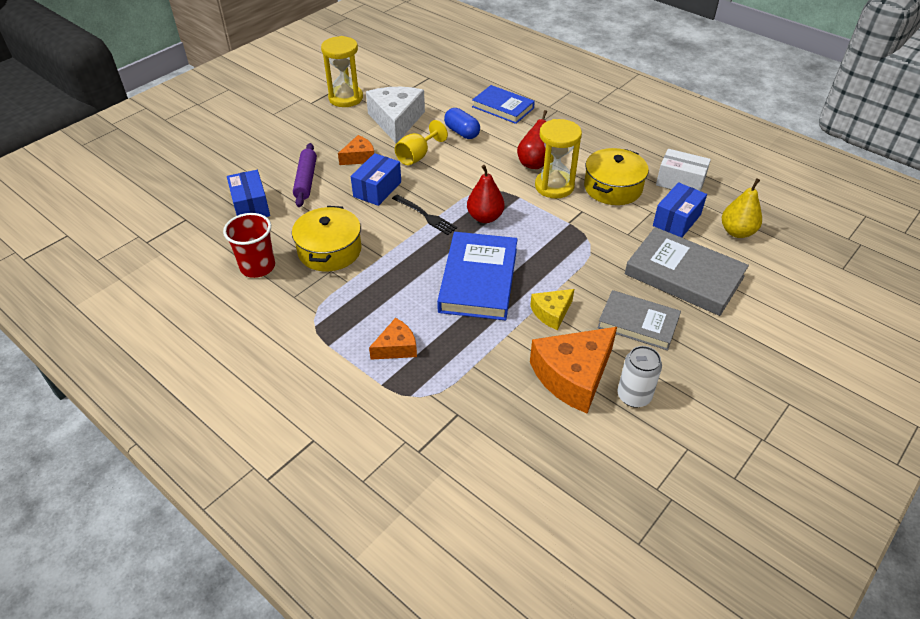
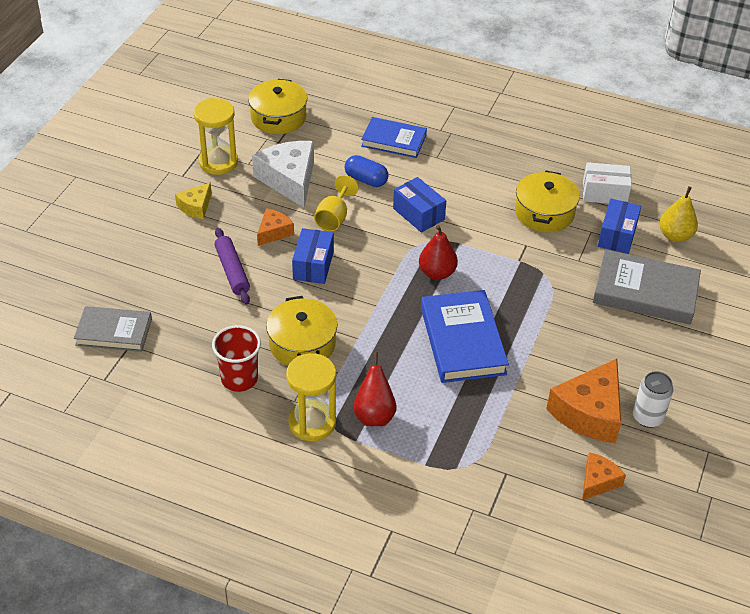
camera: 20 degrees left, 0 degrees up
blue box [227,170,270,217] -> blue box moved to [393,177,446,233]
orange cheese [369,318,417,360] -> orange cheese moved to [582,452,626,500]
black fork [392,195,457,235] -> none
red pear [517,110,547,169] -> red pear moved to [353,352,397,426]
yellow cheese [530,289,574,330] -> yellow cheese moved to [175,182,212,219]
yellow hourglass [535,119,582,198] -> yellow hourglass moved to [286,353,336,441]
grey book [597,290,681,350] -> grey book moved to [74,306,152,352]
none -> yellow pot [248,79,307,134]

